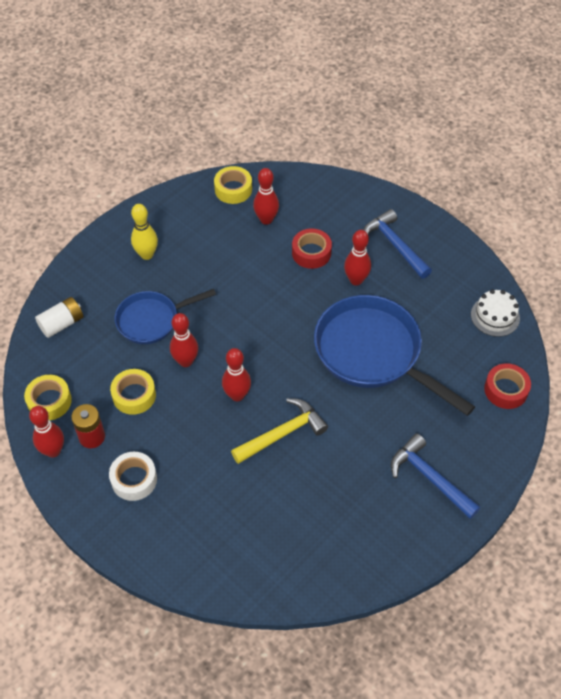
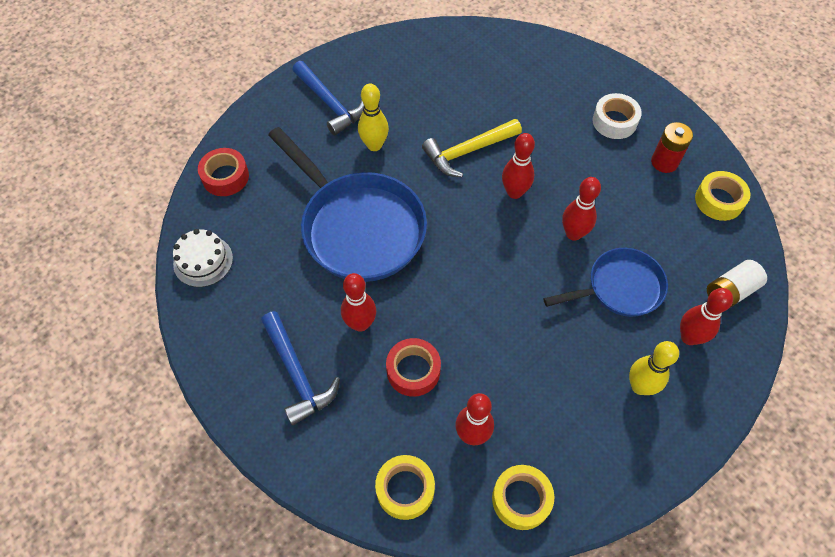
camera: 175 degrees left, 5 degrees up
red bowling pin [29,406,64,458] -> red bowling pin moved to [680,288,733,345]
yellow tape [110,369,156,415] -> yellow tape moved to [375,455,435,520]
none -> yellow bowling pin [358,84,389,151]

